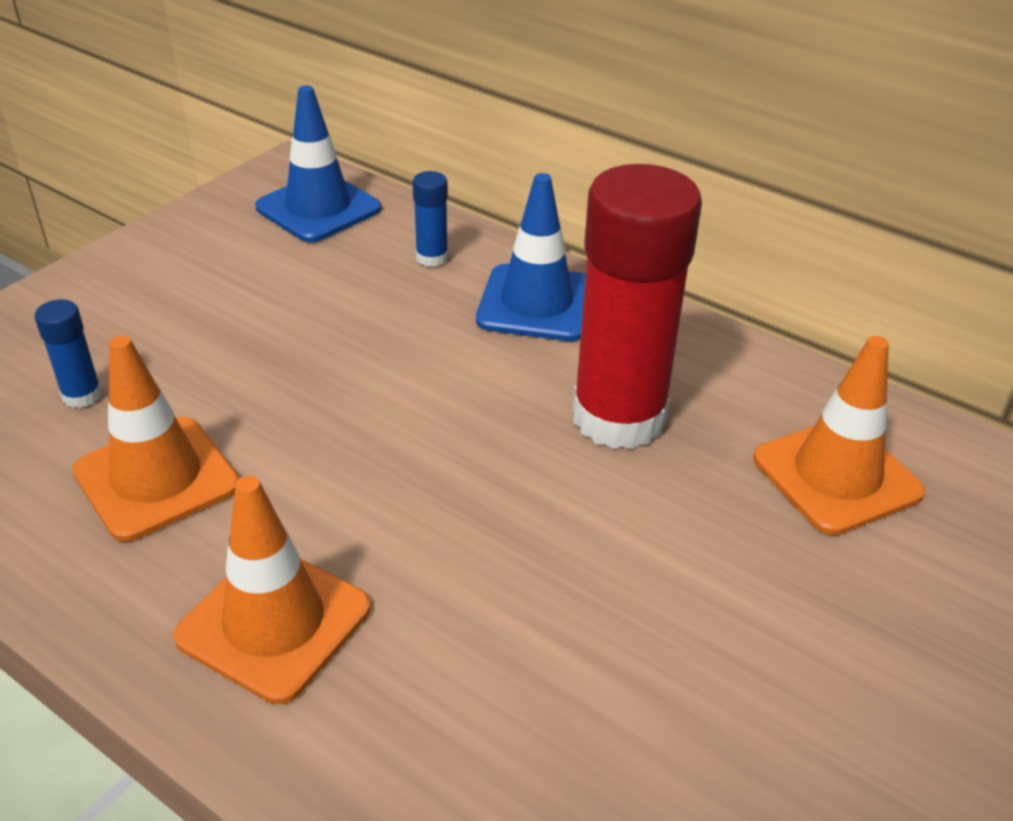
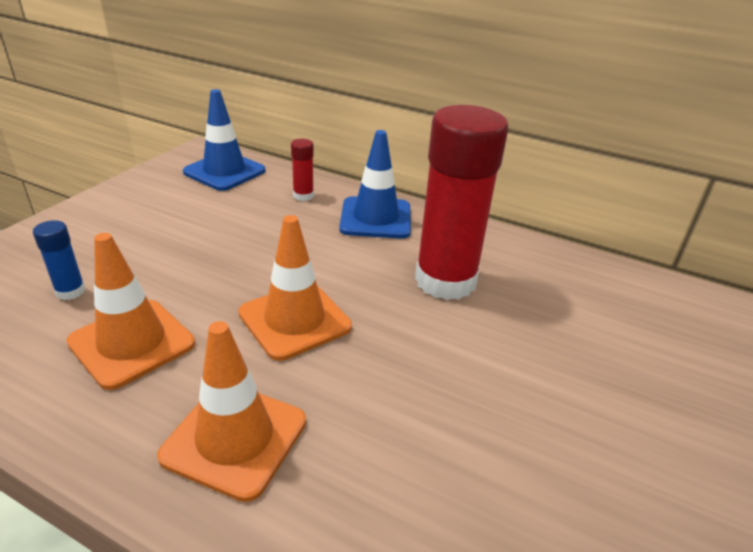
camera: 10 degrees left, 5 degrees down
blue glue stick [412,171,448,267] -> red glue stick [291,139,314,201]
orange traffic cone [754,336,925,535] -> orange traffic cone moved to [238,215,352,361]

